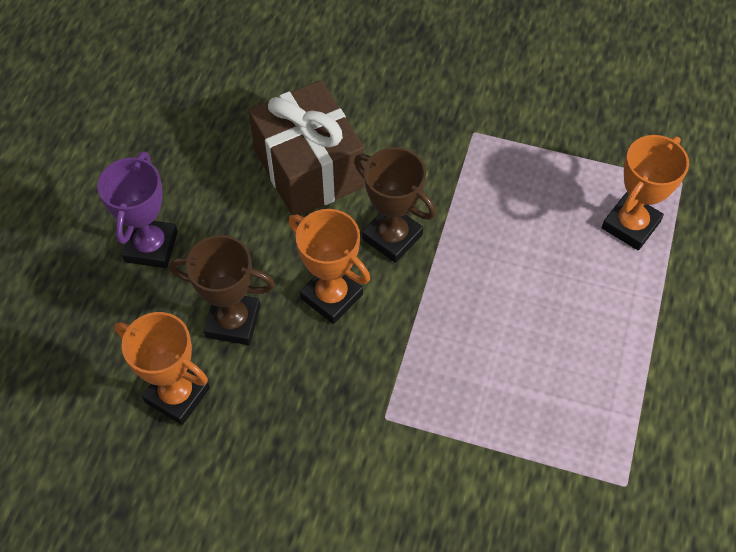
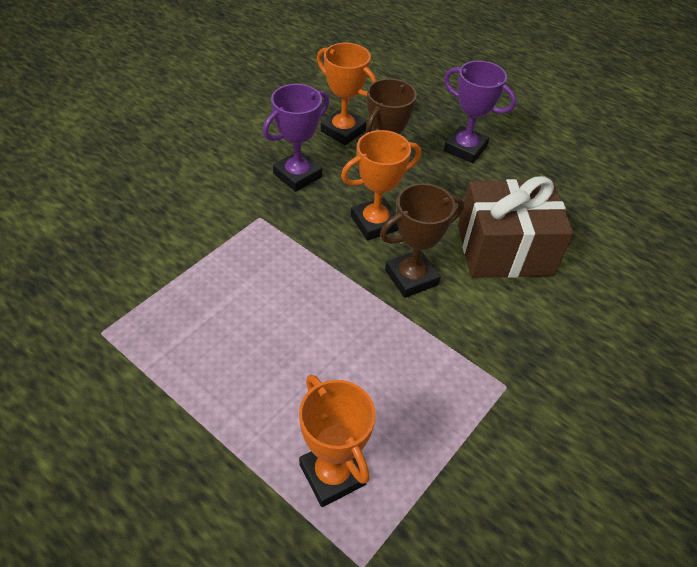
camera: 110 degrees right, 10 degrees down
orange trophy [114,312,210,425] -> orange trophy turned 75 degrees clockwise [317,43,377,145]
none -> purple trophy [263,84,329,192]

